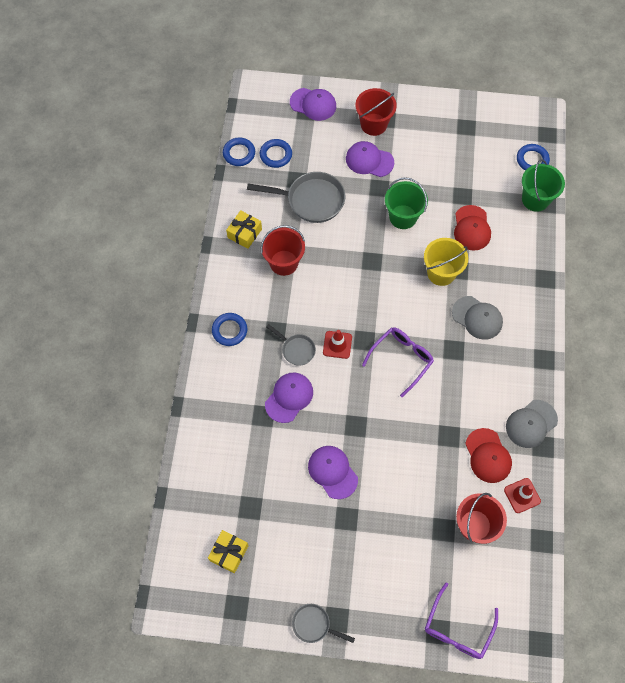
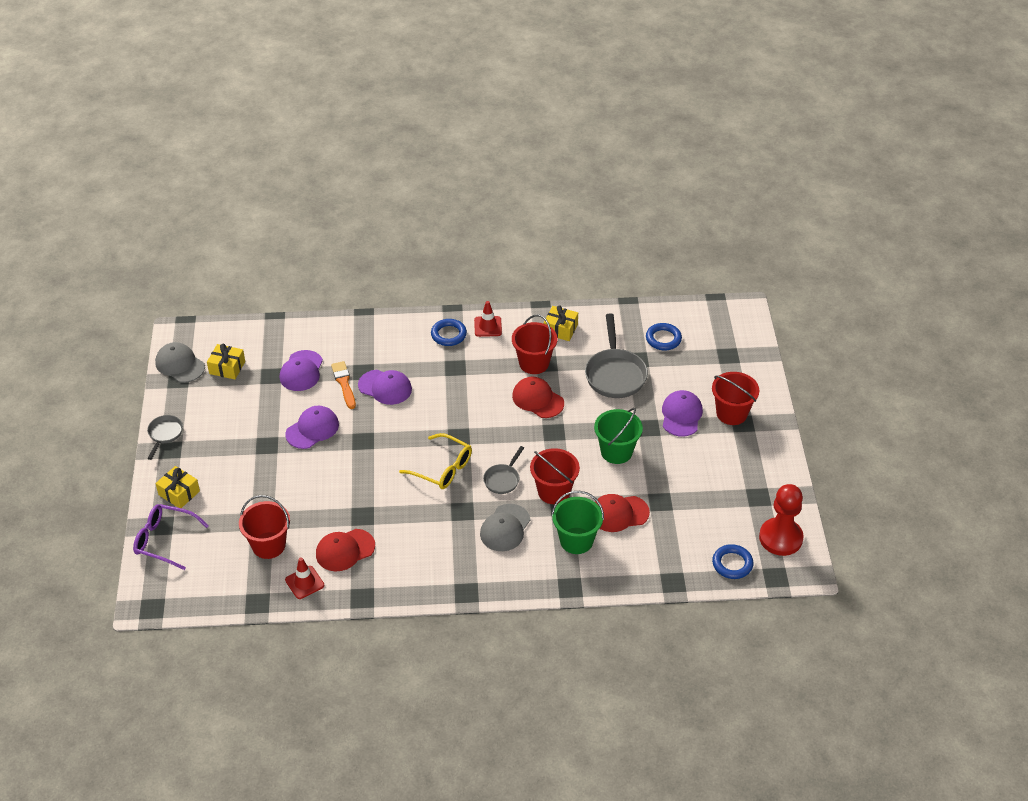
camera: 80 degrees right, 20 degrees down
blue ring [223,137,255,166] -> none
grey pan [266,324,316,366] -> grey pan moved to [483,446,524,494]
purple cap [290,88,336,121] -> purple cap moved to [280,350,323,391]
red traffic cone [323,330,352,359] -> red traffic cone moved to [474,301,502,337]
purple glasses [362,327,434,397] -> yellow glasses [399,433,472,489]
yellow bucket [424,238,468,286] -> red bucket [530,448,580,504]
grey cap [506,400,558,448] -> grey cap moved to [155,342,205,383]
green bucket [522,159,565,212] -> green bucket moved to [551,491,604,554]
none -> yellow gift [155,466,200,508]
none -> orange brush [331,361,356,409]
none -> red cap [512,377,564,418]
none -> red pawn [759,484,804,556]

